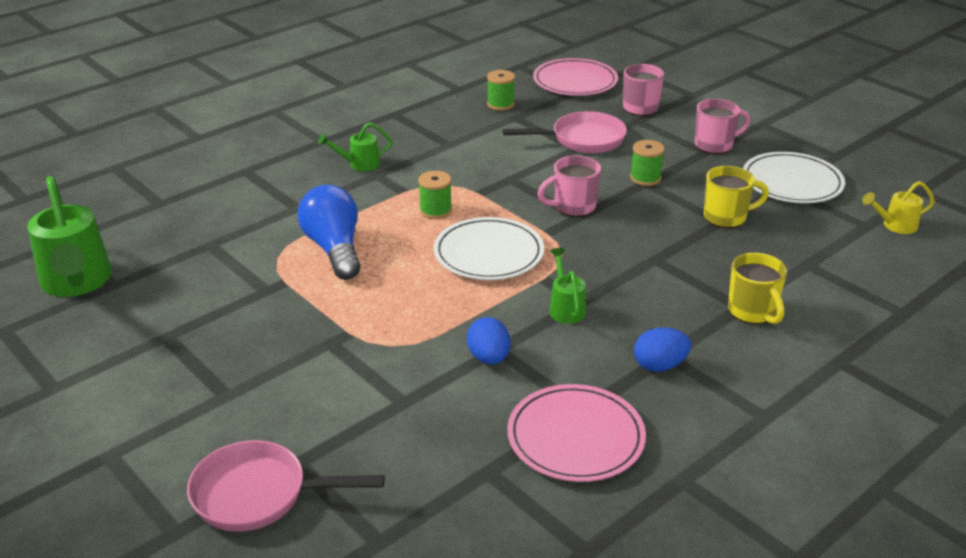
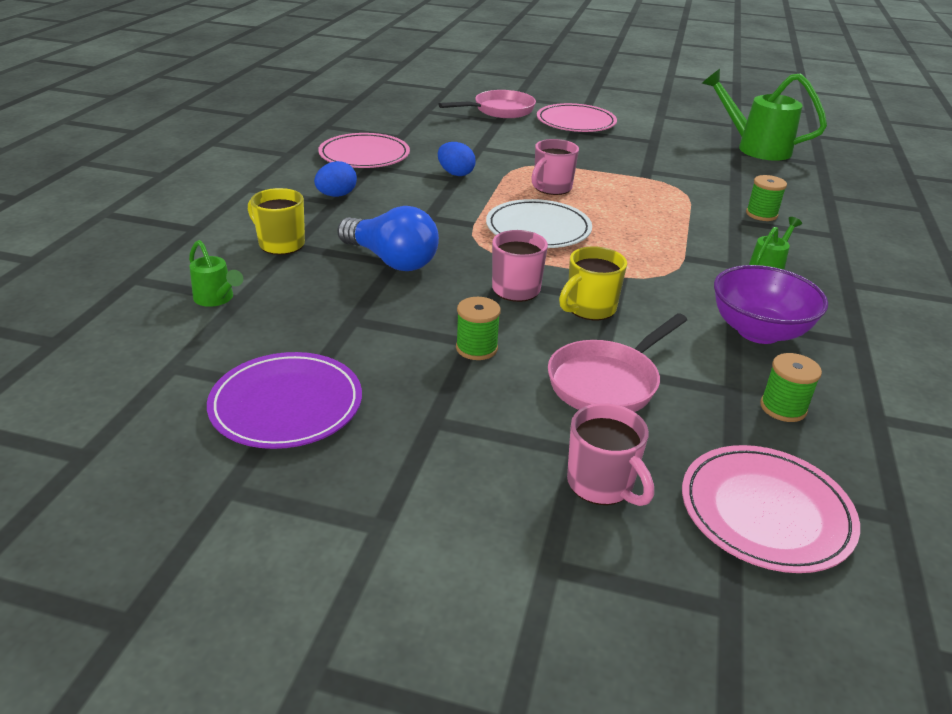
camera: 145 degrees right, 0 degrees up
blue light bulb [297,185,361,280] -> blue light bulb moved to [337,206,439,271]
green spool [418,171,452,219] -> green spool moved to [746,175,787,221]
green watering can [549,248,586,324] -> green watering can moved to [189,240,243,307]
pink mug [695,98,750,154] -> pink mug moved to [531,139,579,195]
yellow mug [704,166,769,228] -> yellow mug moved to [559,246,627,320]
white plate [743,152,845,203] -> purple plate [207,352,362,449]
yellow watering can [862,181,935,234] -> none
none -> pink plate [537,103,617,132]
none -> purple bowl [714,265,828,344]

